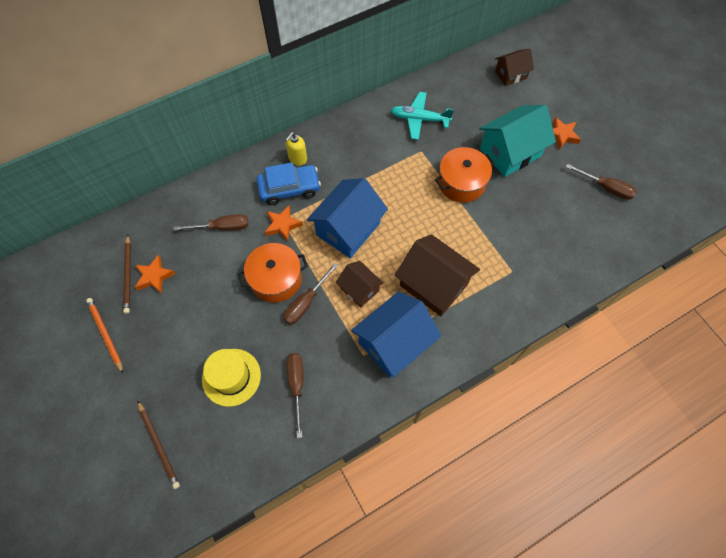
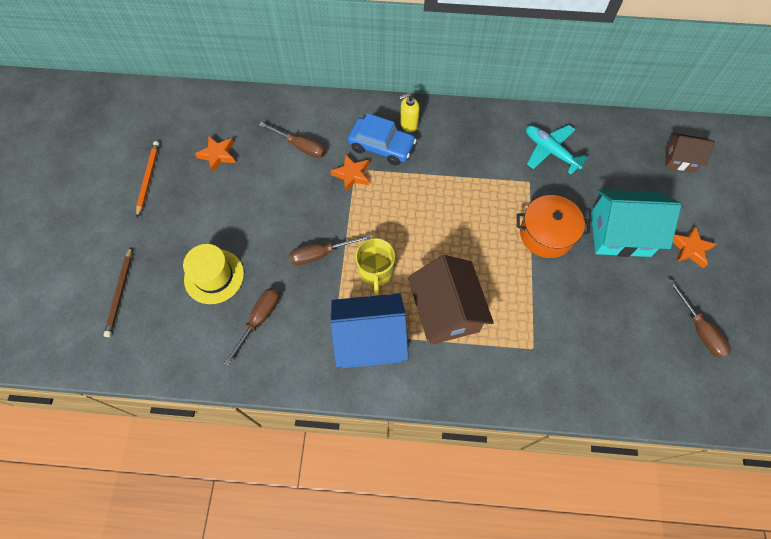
camera: 35 degrees right, 0 degrees up
brown pencil [123,235,131,314] -> none
orange pot [238,243,308,303] -> none
blue house [307,178,388,258] -> none
brown house [336,261,384,307] -> yellow mug [355,238,395,295]

